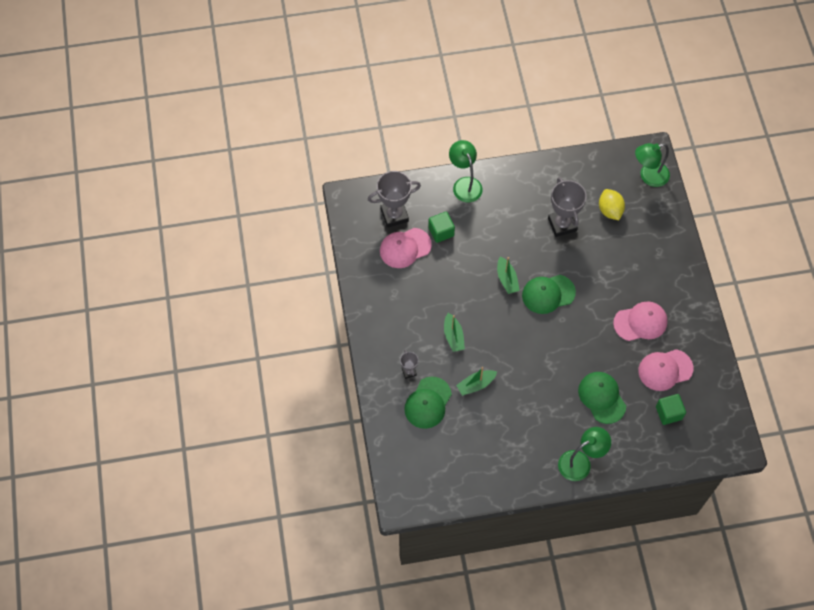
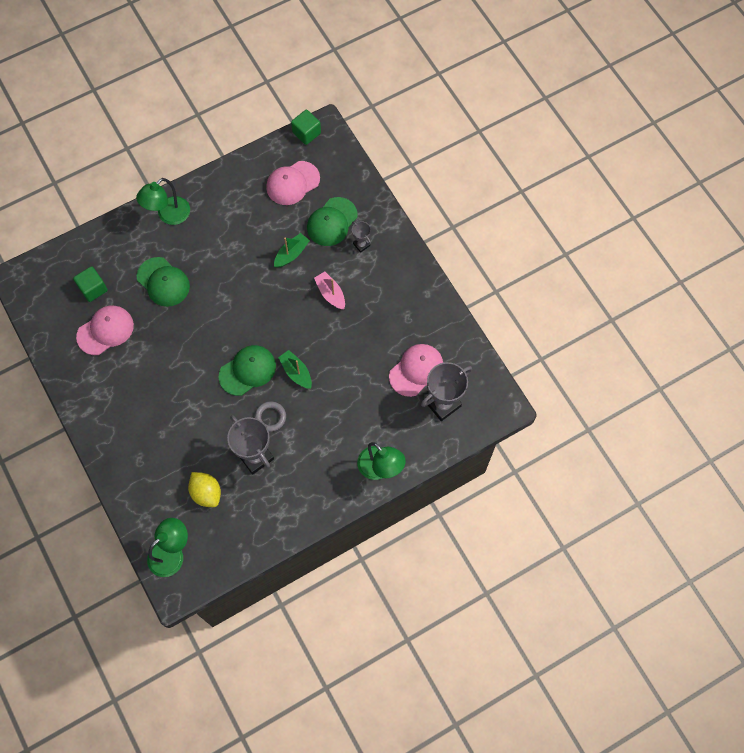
camera: 160 degrees right, 5 degrees up
green cap [404,377,452,429] -> green cap turned 150 degrees counterclockwise [307,197,357,246]
green cube [428,212,455,243] -> green cube moved to [291,110,321,145]
green boat [444,313,465,352] -> pink boat [314,272,345,310]
pink cap [613,302,668,341] -> pink cap moved to [266,161,320,205]
none -> grey ring [255,401,286,432]

